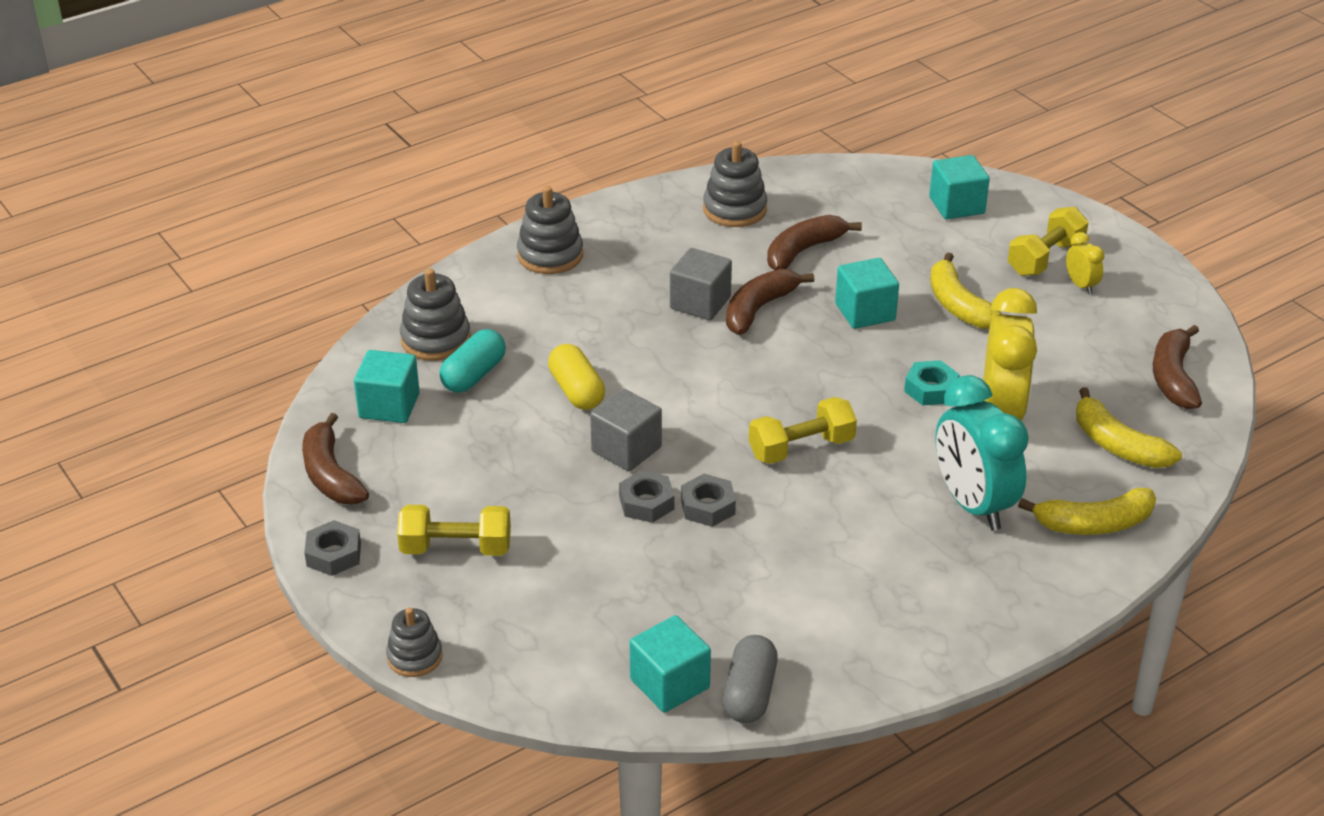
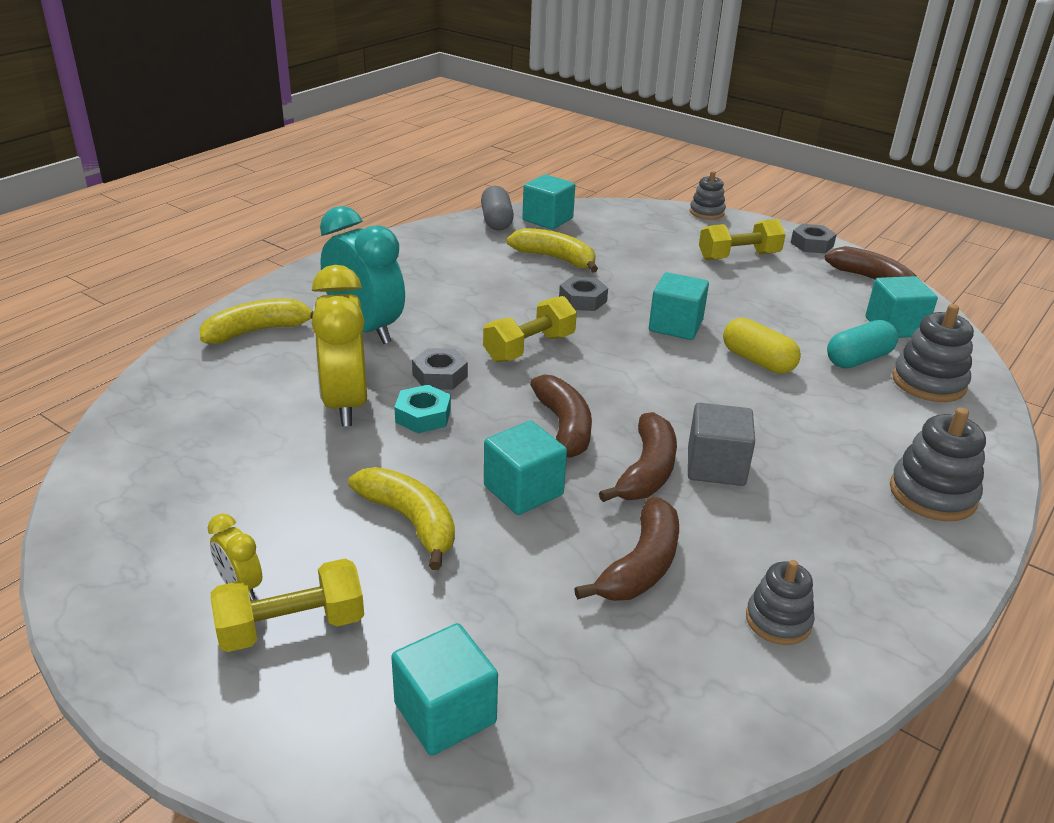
camera: 160 degrees right, 5 degrees down
turquoise capsule [439,329,506,393] -> turquoise capsule turned 45 degrees clockwise [827,320,898,368]
grey cube [590,388,662,471] -> turquoise cube [649,272,709,340]
grey nut [619,470,675,523] -> grey nut moved to [412,348,468,390]
grey stacking toy [703,141,767,227] -> grey stacking toy [746,560,815,645], size x0.66
yellow dumbbell [1008,207,1089,276] -> yellow dumbbell turned 45 degrees clockwise [211,559,364,652]
yellow banana [1076,387,1182,468] -> yellow banana moved to [506,228,598,273]
brown banana [1153,325,1202,409] -> brown banana moved to [530,375,592,458]

